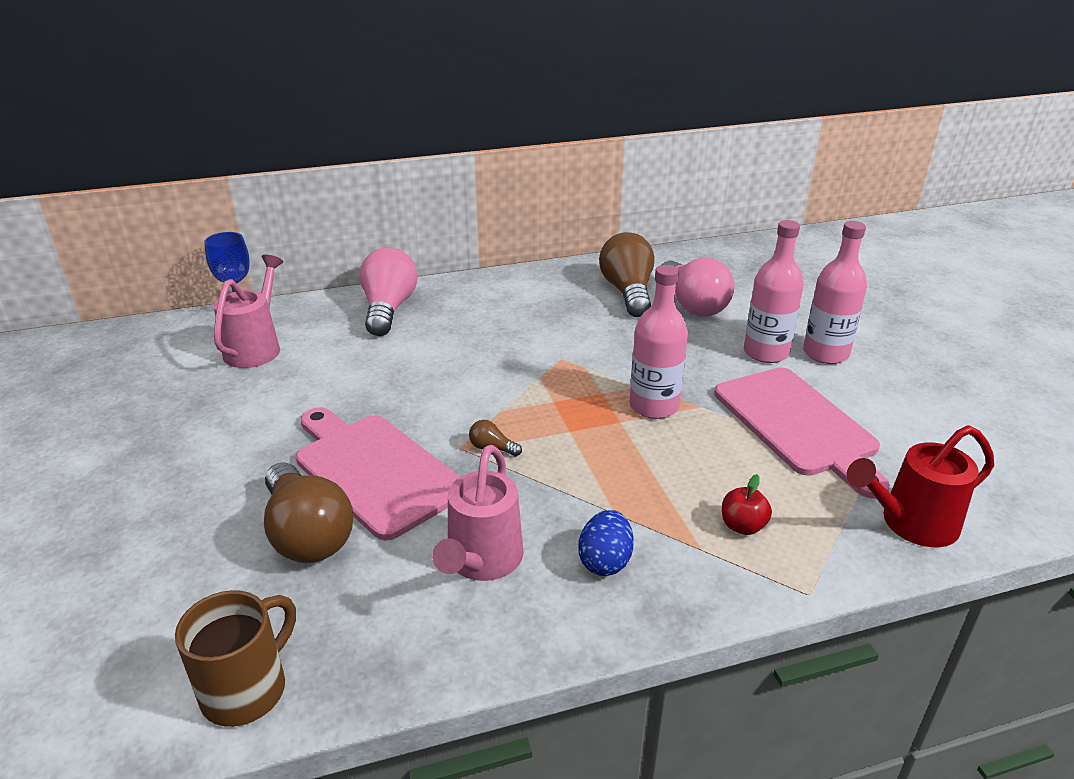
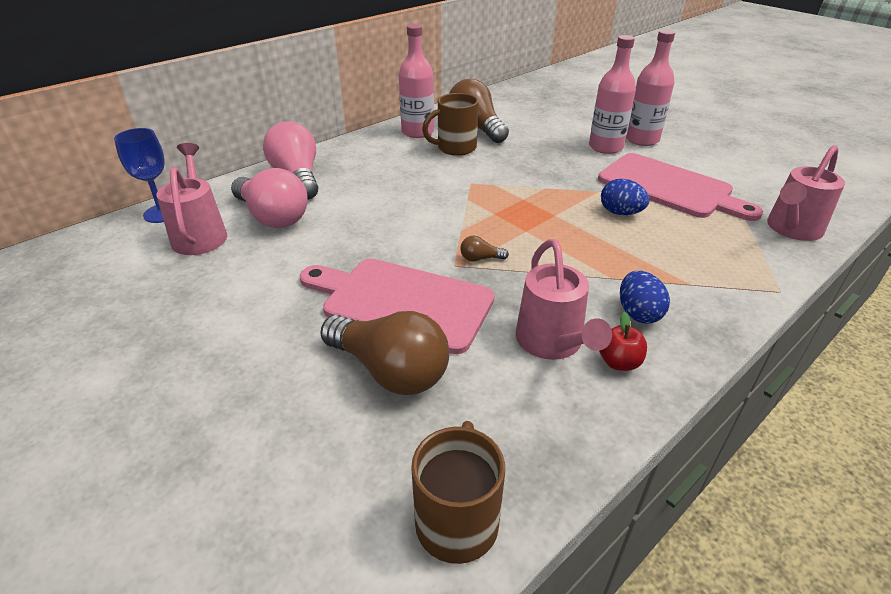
camera: 25 degrees left, 5 degrees up
pink bottle [630,265,688,419] -> pink bottle moved to [399,24,434,138]
pink light bulb [662,258,735,317] -> pink light bulb moved to [231,168,308,228]
red apple [722,474,772,535] -> red apple moved to [599,312,647,371]
red watering can [847,425,994,547] -> pink watering can [767,145,845,241]
none -> brown mug [422,93,478,156]
none -> blue egg [601,179,650,215]

